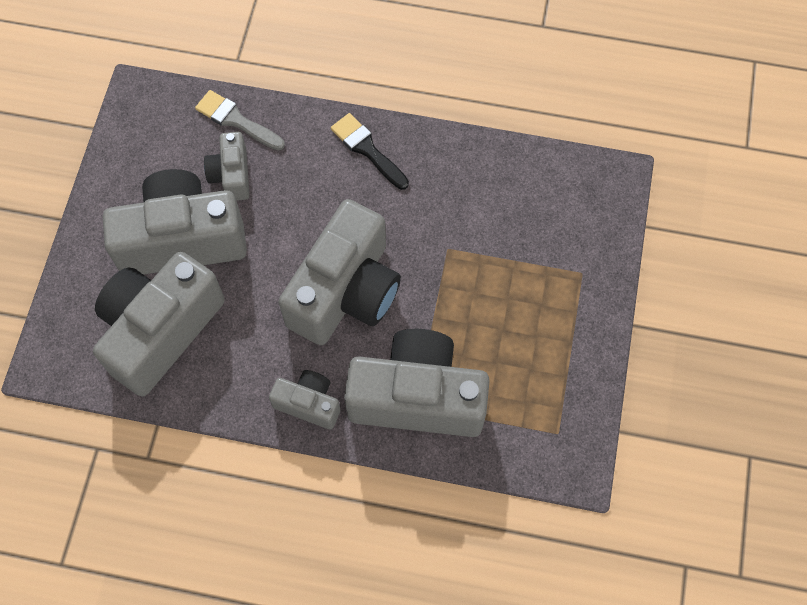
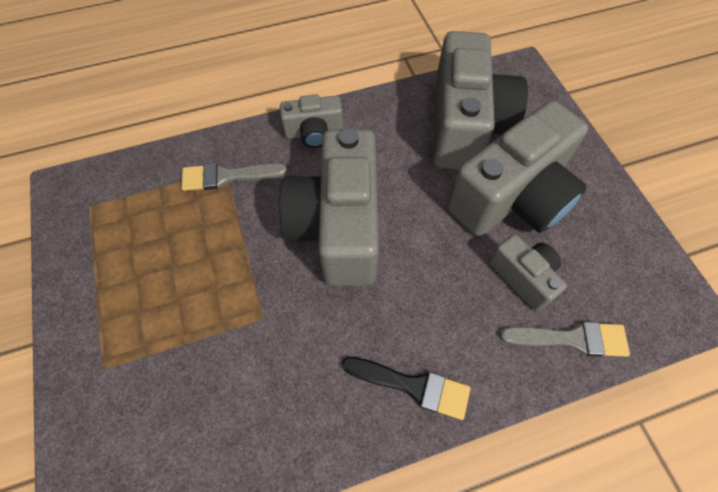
camera: 150 degrees right, 5 degrees down
grey camera [344,329,490,437] -> grey brush [181,163,287,191]

